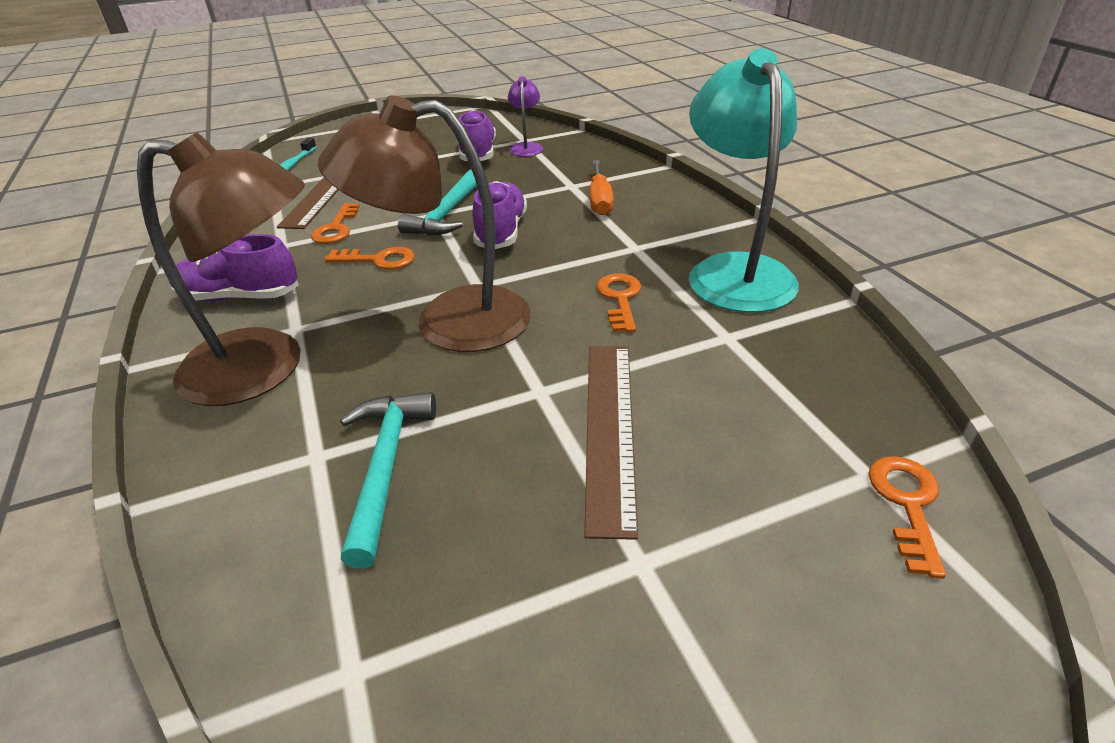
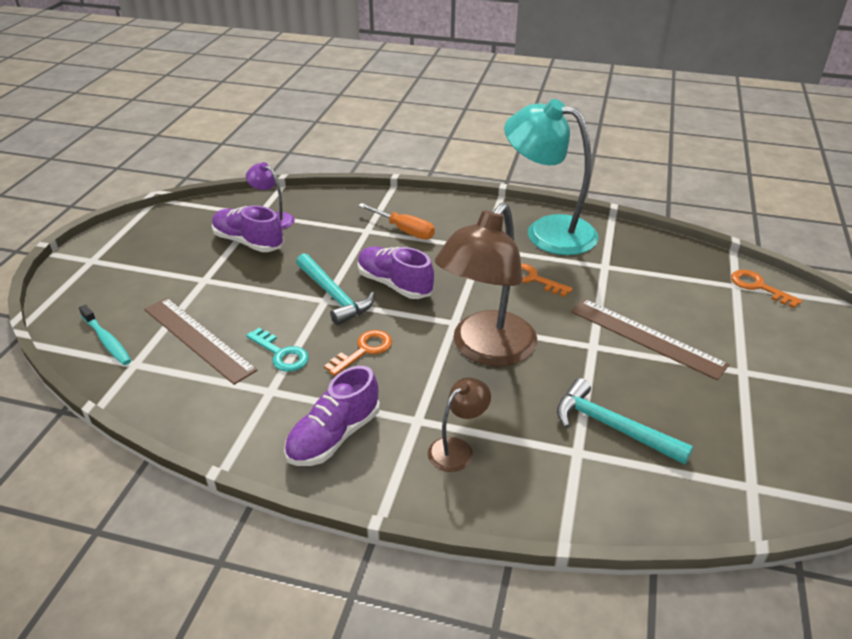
camera: 55 degrees left, 0 degrees up
brown lamp [137,132,305,406] -> brown lamp [428,378,491,472], size x0.46
orange key [311,203,360,244] -> turquoise key [246,328,309,372]

